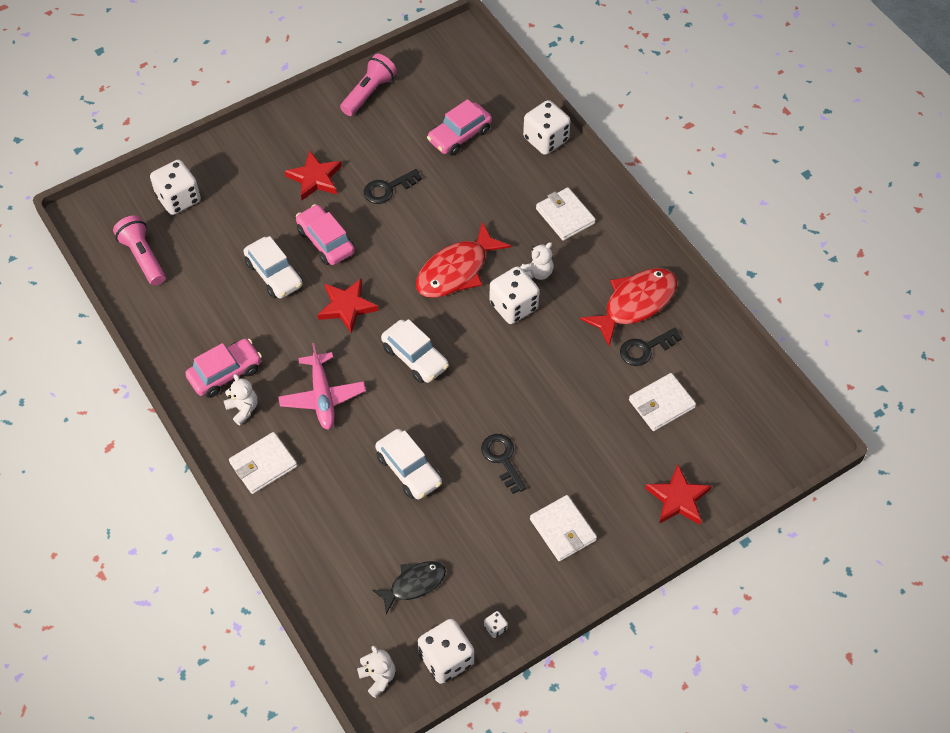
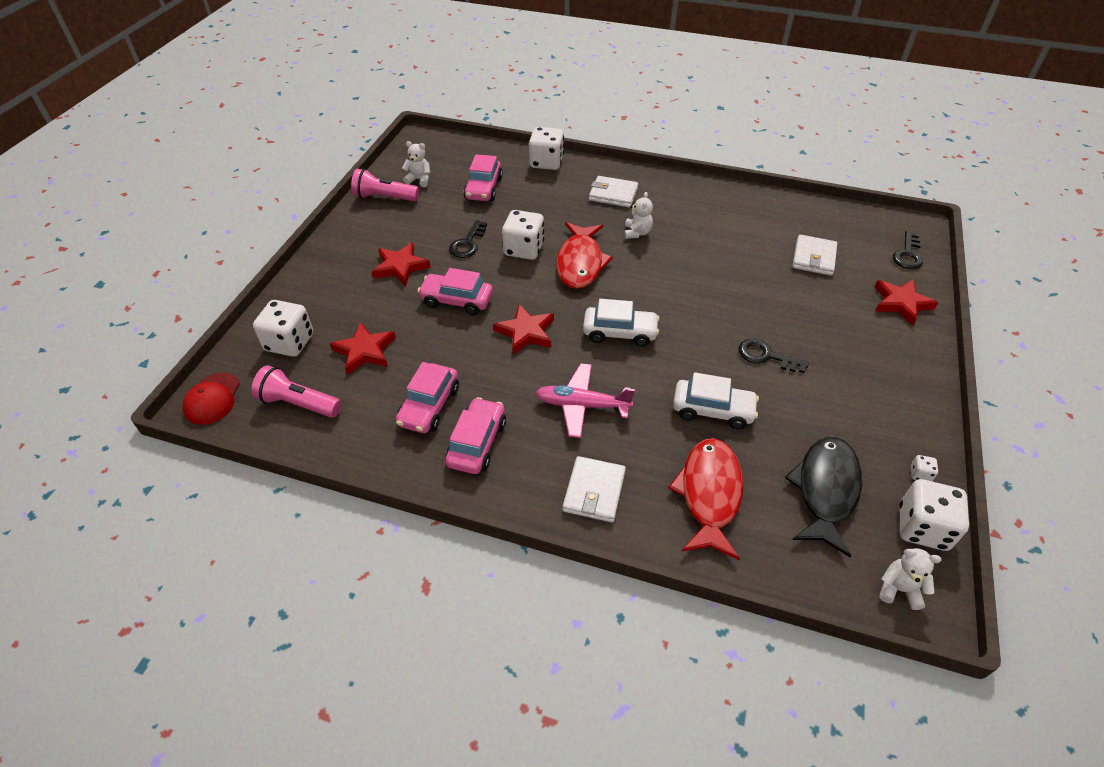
camera: 40 degrees left, 10 degrees down
white teddy bear [224,374,258,425] -> white teddy bear moved to [402,141,430,187]
white car [244,236,303,299] -> none
pink plane [278,343,366,430] -> pink plane turned 150 degrees clockwise [535,364,635,438]
pink flashlight [340,54,397,116] -> pink flashlight turned 75 degrees counterclockwise [351,169,419,201]
black fish [372,561,446,614] -> black fish [785,437,862,557], size x1.62
white dice [489,266,539,324] -> white dice moved to [502,210,544,260]
white wallet [530,495,597,561] -> none
red fish [580,268,677,346] -> red fish moved to [668,438,744,560]
black key [620,328,682,366] -> black key moved to [893,231,923,269]
none -> red cap [183,372,240,425]
none -> red star [330,322,396,375]
none -> pink car [396,362,459,433]

